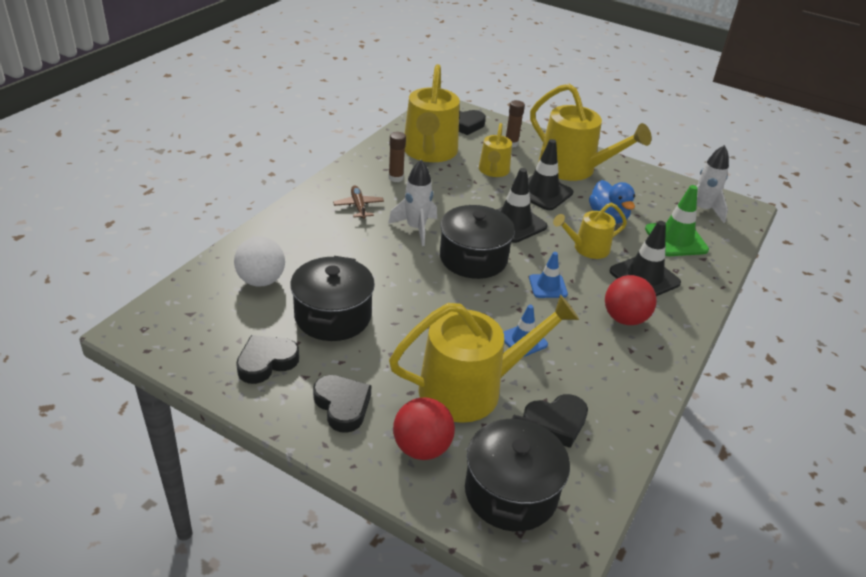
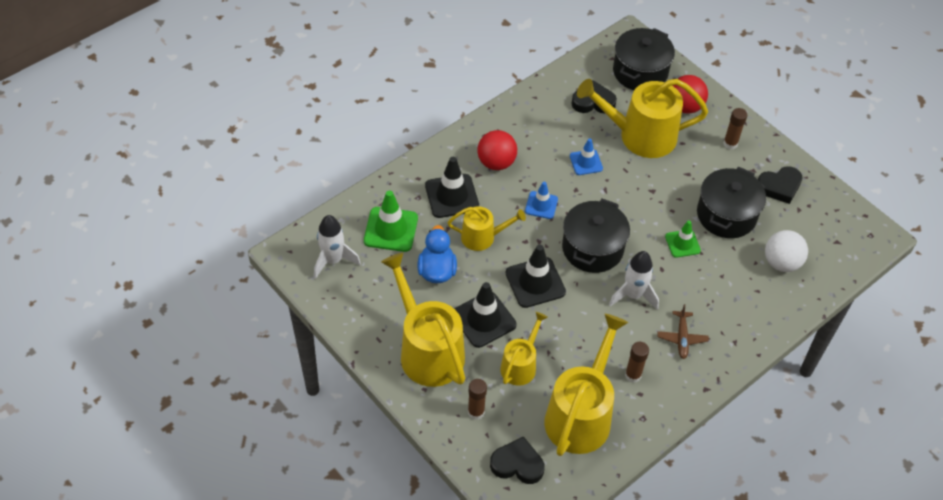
camera: 160 degrees left, 15 degrees up
black heart [313,375,371,433] -> brown glue stick [723,108,747,150]
none -> green traffic cone [665,220,701,258]

